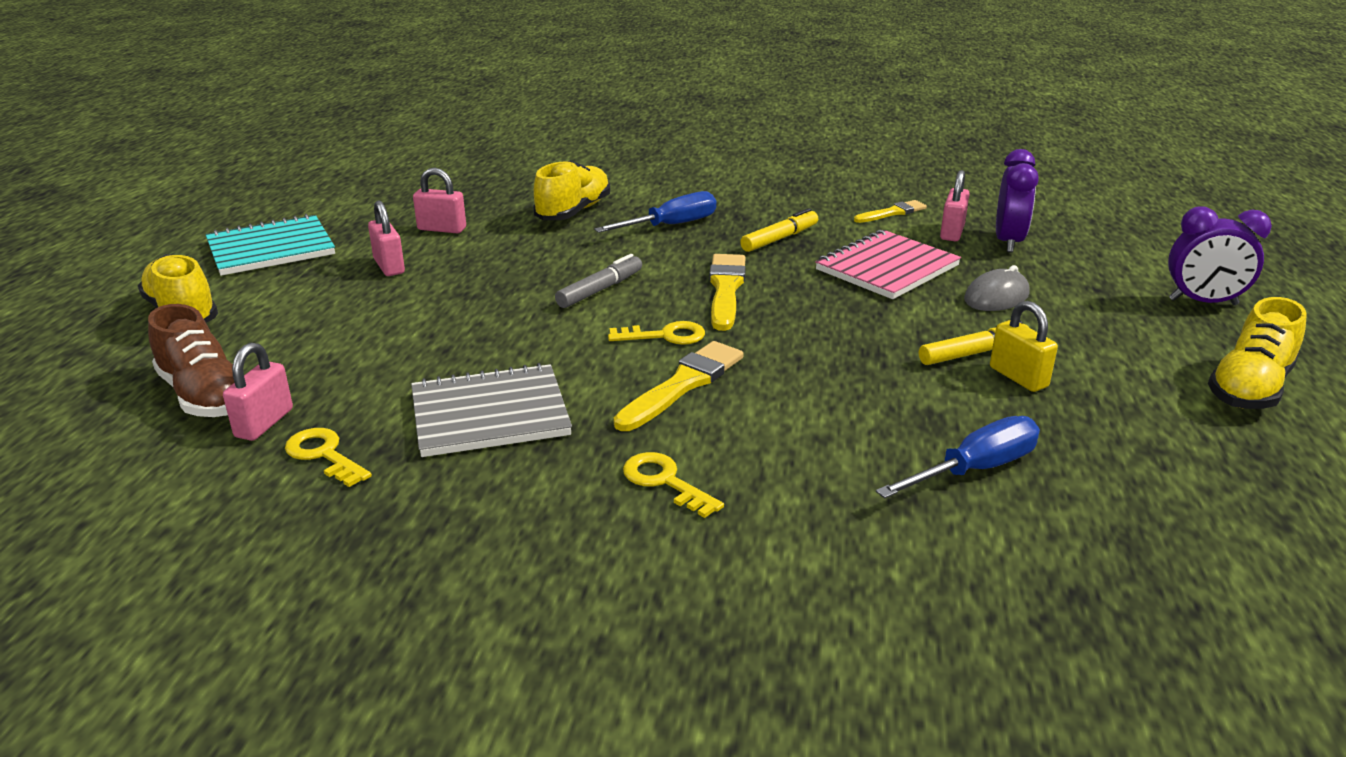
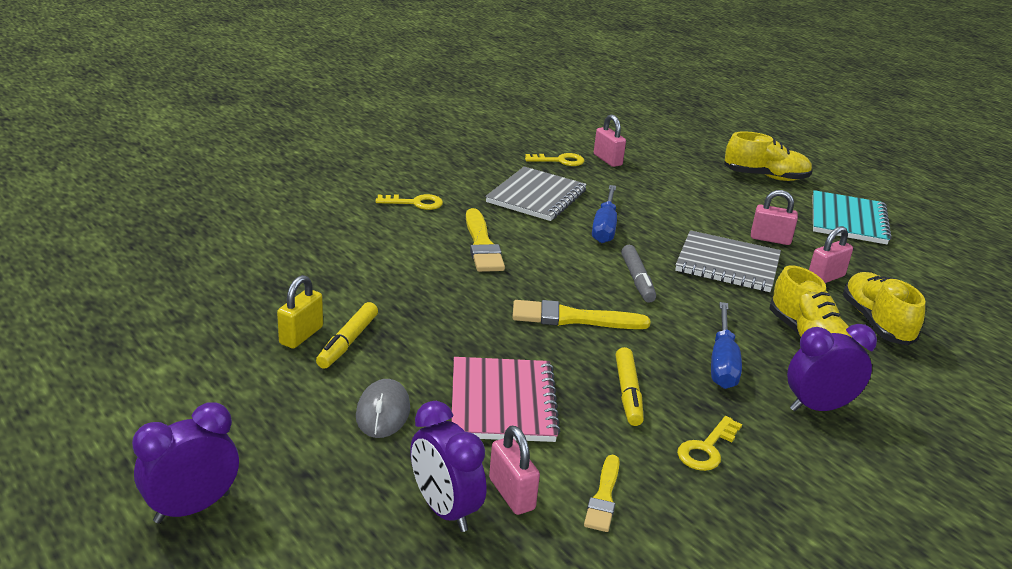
camera: 130 degrees right, 0 degrees up
brown shoe [148,304,234,417] -> none
yellow key [608,321,705,345] -> yellow key moved to [677,416,742,471]
yellow brush [709,254,746,331] -> yellow brush turned 135 degrees clockwise [512,300,651,329]
blue screwdriver [876,416,1040,498] -> blue screwdriver moved to [592,185,617,243]
yellow padlock [990,301,1058,392] -> yellow padlock turned 75 degrees counterclockwise [277,275,323,349]
yellow shoe [1208,297,1307,409] -> yellow shoe moved to [843,272,925,345]
none -> grey notebook [675,230,781,292]
none -> purple clock [787,324,877,411]

